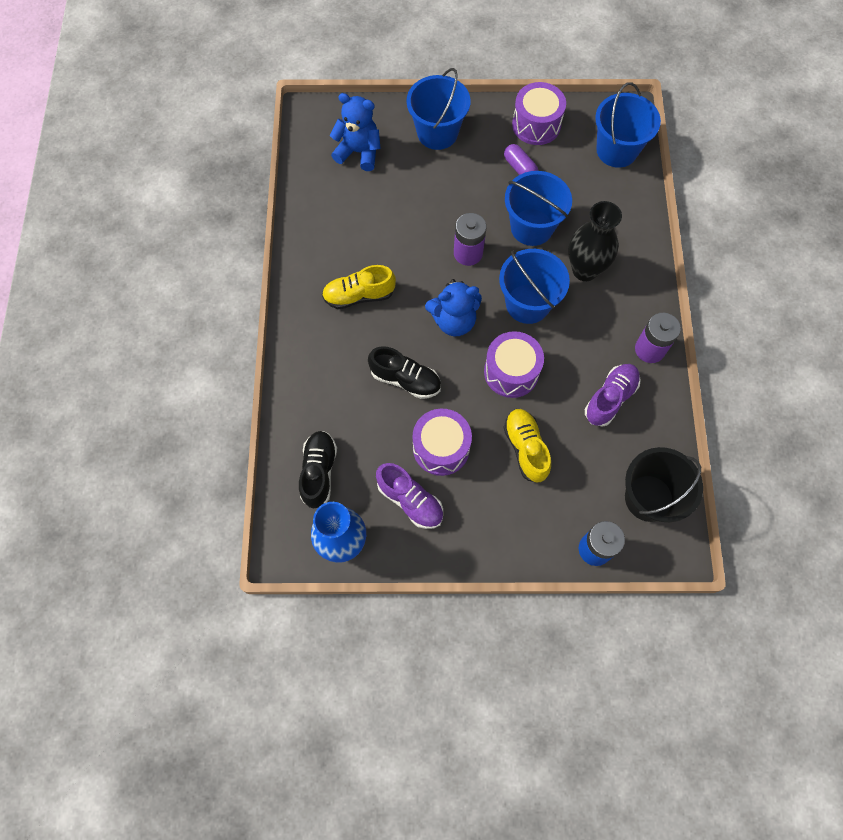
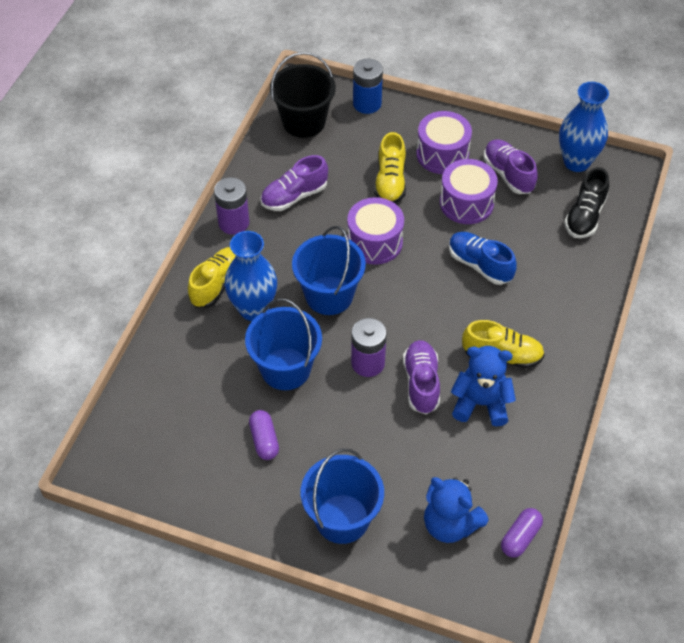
camera: 160 degrees left, 15 degrees down
black shoe [368,346,441,399] -> blue shoe [449,232,517,285]
blue teddy bear [425,279,482,336] -> blue teddy bear moved to [451,346,516,427]
purple drum [512,82,566,145] -> purple drum moved to [416,111,472,174]
black vase [568,201,622,281] -> blue vase [225,231,277,321]
blue bucket [595,82,661,168] -> none
none -> yellow shoe [188,247,236,308]
none -> purple shoe [403,340,440,414]
none -> purple capsule [501,508,543,558]

